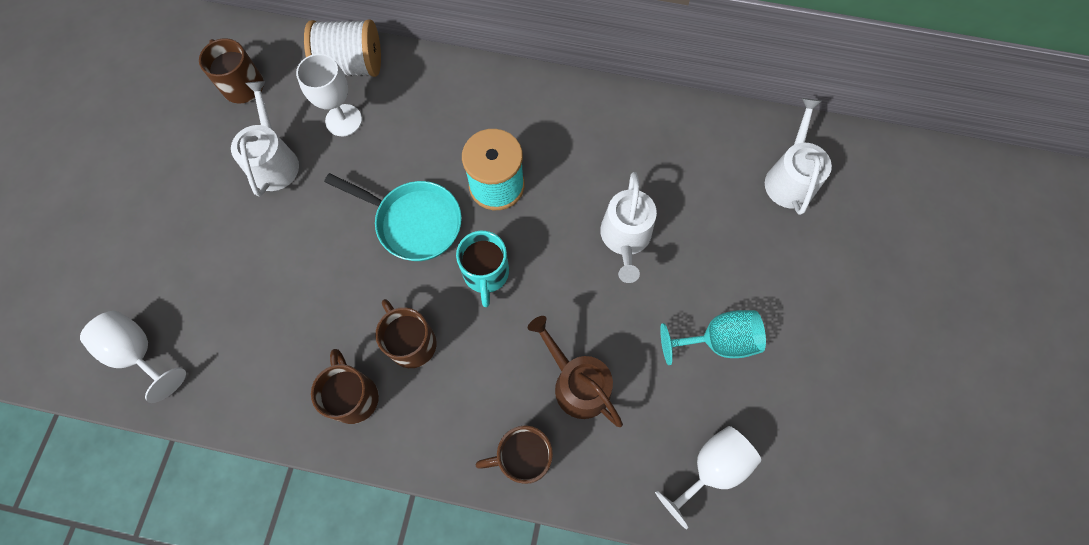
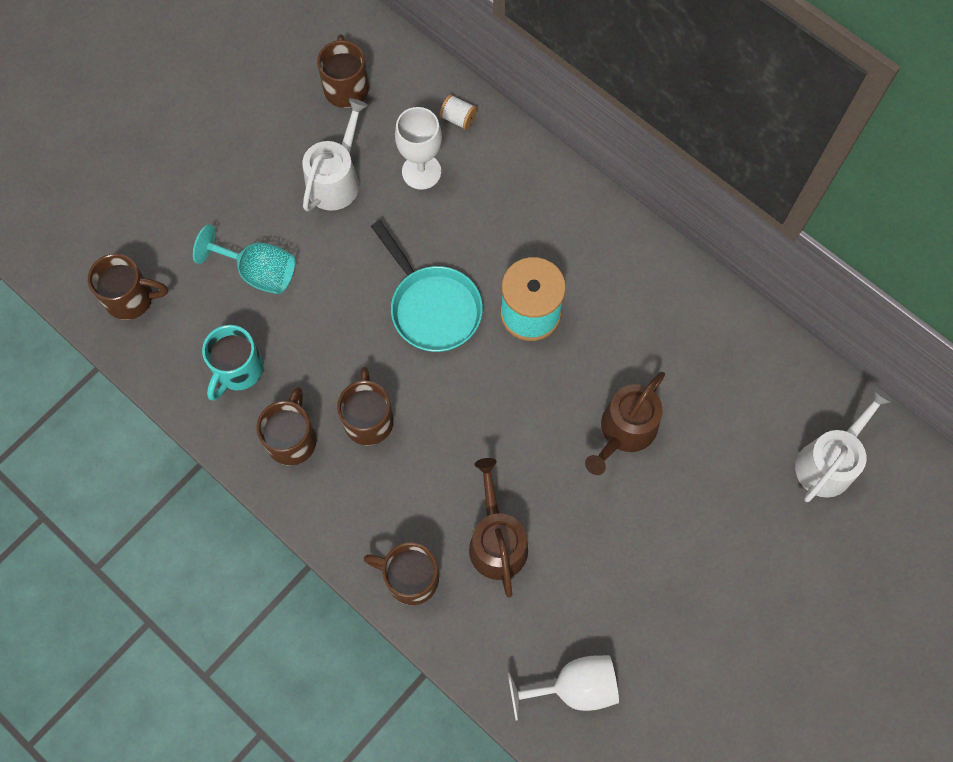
camera: 30 degrees right, 0 degrees up
white goblet [80,311,186,403] -> brown mug [88,254,168,320]
white spool [304,19,381,77] -> white spool [440,94,477,130], size x0.45
turquoise mug [456,231,509,307] -> turquoise mug moved to [202,325,263,401]
white watering can [600,172,657,283] -> brown watering can [585,372,665,475]
turquoise goblet [660,310,766,365] -> turquoise goblet moved to [193,224,295,294]

